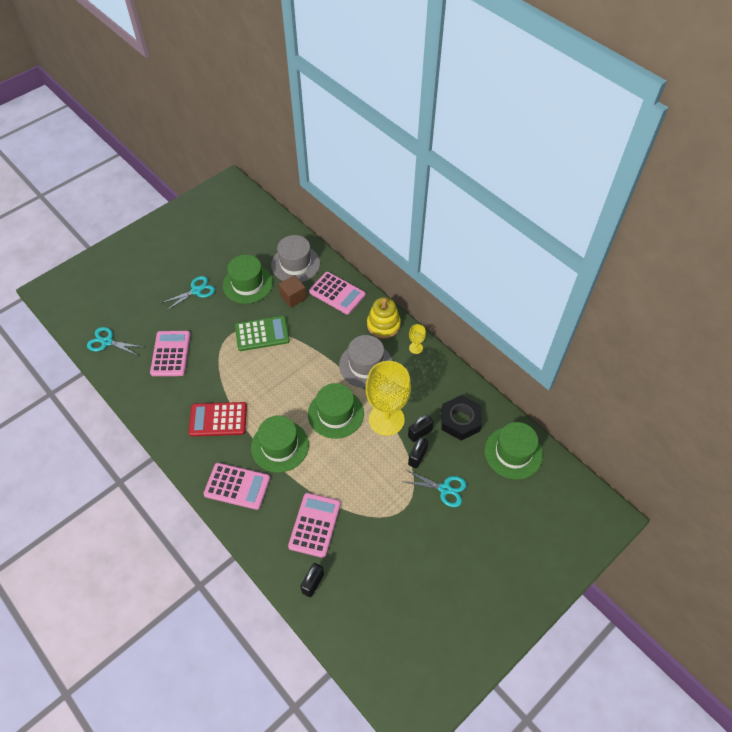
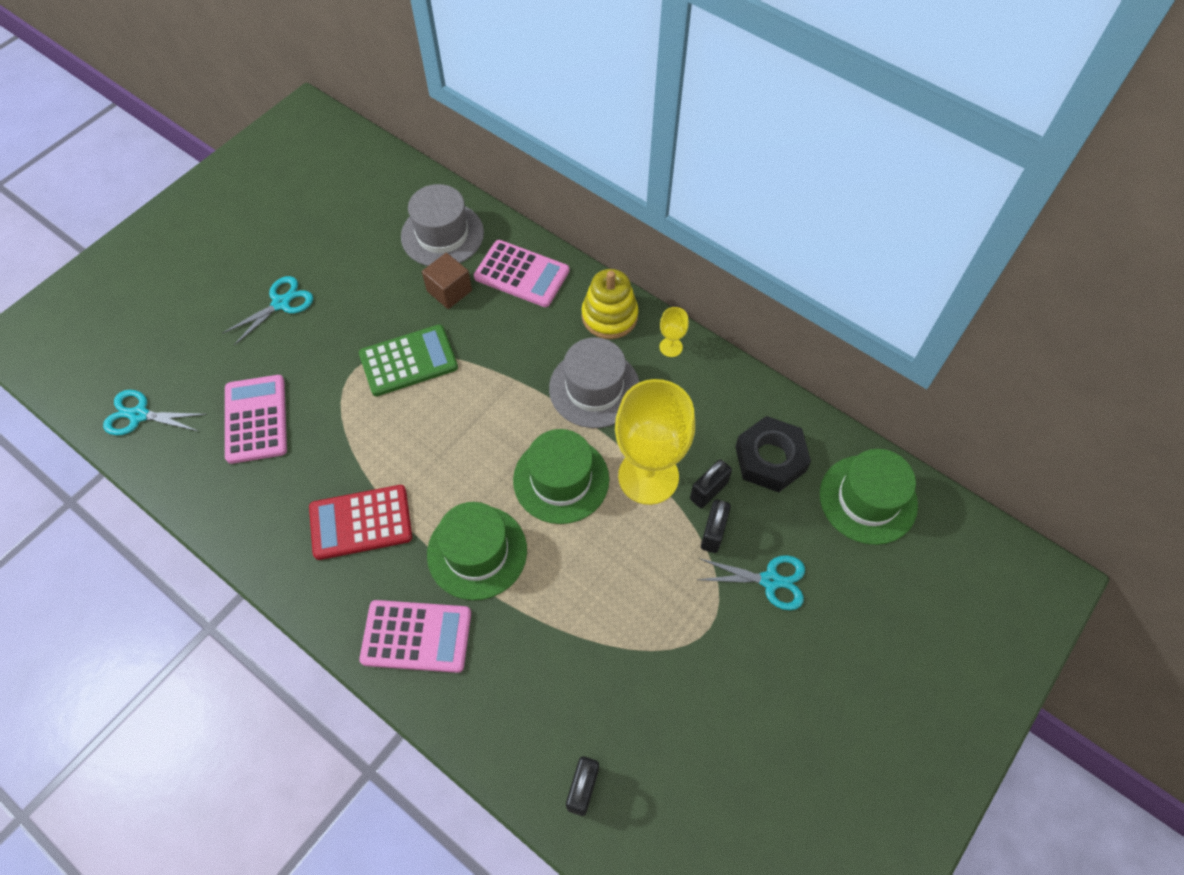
camera: 10 degrees left, 5 degrees up
green hat [223,255,273,304] -> none
pink calculator [288,493,341,558] -> none

